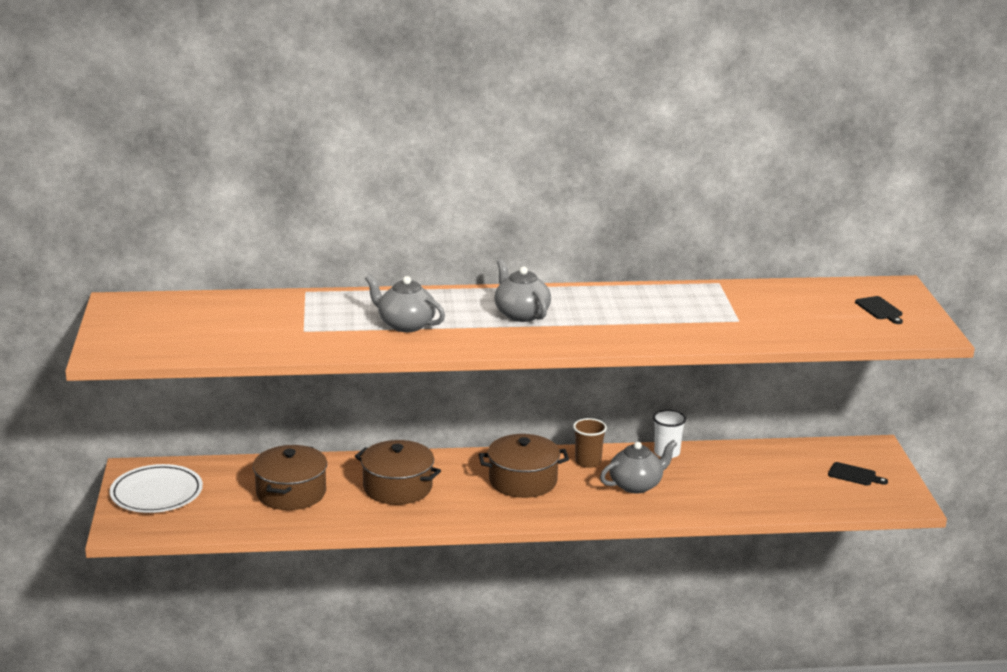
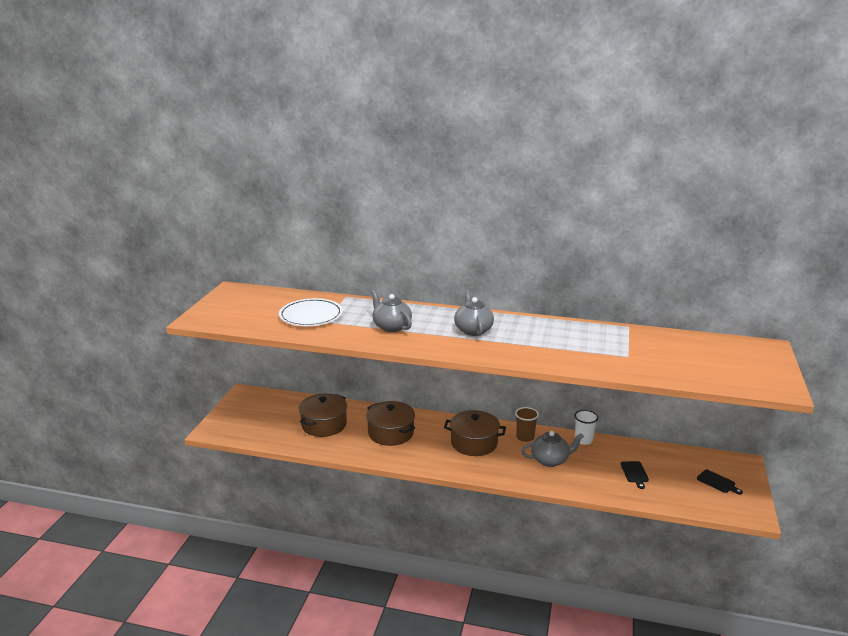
camera: 20 degrees right, 0 degrees up
white plate [109,464,203,513] -> white plate moved to [279,298,343,326]
black cutting board [855,296,903,324] -> black cutting board moved to [621,461,649,489]

